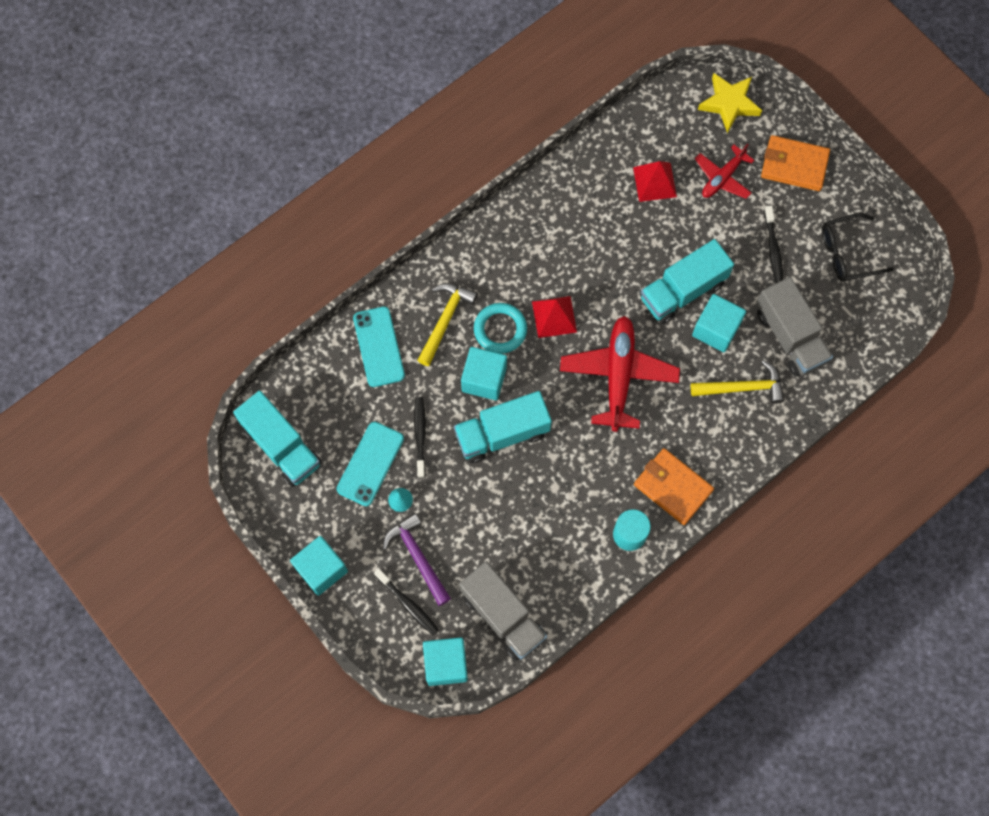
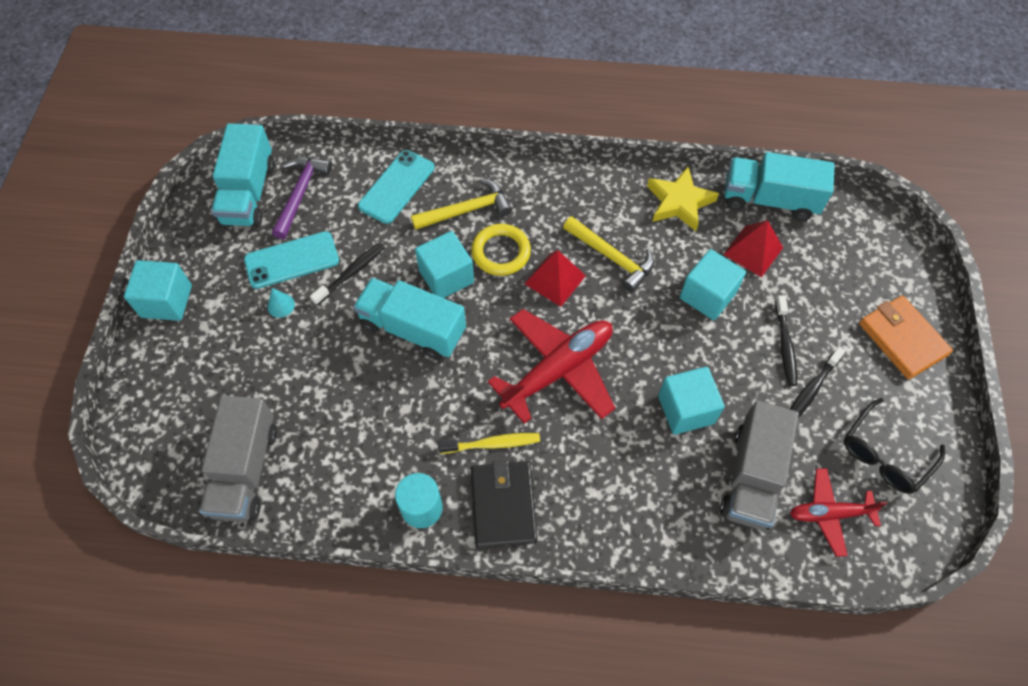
camera: 45 degrees right, 10 degrees down
black toothbrush [374,568,439,636] -> black toothbrush moved to [775,295,797,386]
purple hammer [383,513,451,606] -> purple hammer moved to [272,157,332,239]
turquoise cube [423,637,468,686] -> turquoise cube moved to [680,249,746,320]
turquoise ring [474,303,527,354] -> yellow ring [471,224,531,276]
orange wallet [634,448,714,525] -> black wallet [471,460,537,548]
turquoise truck [641,239,734,324] -> turquoise truck moved to [725,152,835,221]
yellow hammer [691,360,785,404] -> yellow hammer moved to [563,216,654,293]
red plane [695,144,754,199] -> red plane moved to [790,468,888,557]
yellow star [698,73,762,133] -> yellow star moved to [647,167,719,231]
black glasses [822,213,894,282] -> black glasses turned 75 degrees counterclockwise [844,398,945,494]
none -> yellow toothbrush [438,433,540,454]

